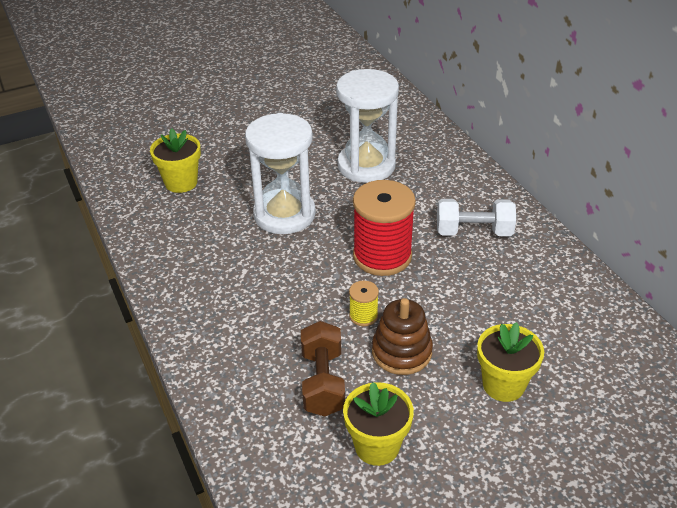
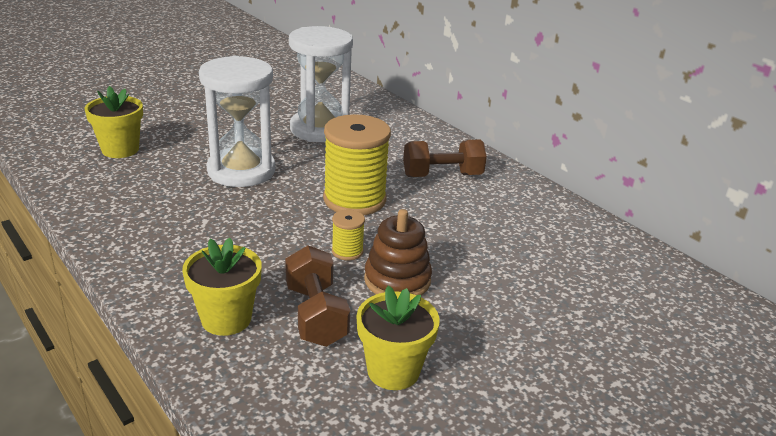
camera: 15 degrees left, 10 degrees down
red spool [353,180,416,276] -> yellow spool [323,114,391,215]
white dumbbell [437,199,516,236] -> brown dumbbell [403,140,487,177]
yellow flower pot [477,322,544,402] -> yellow flower pot moved to [182,237,262,336]

